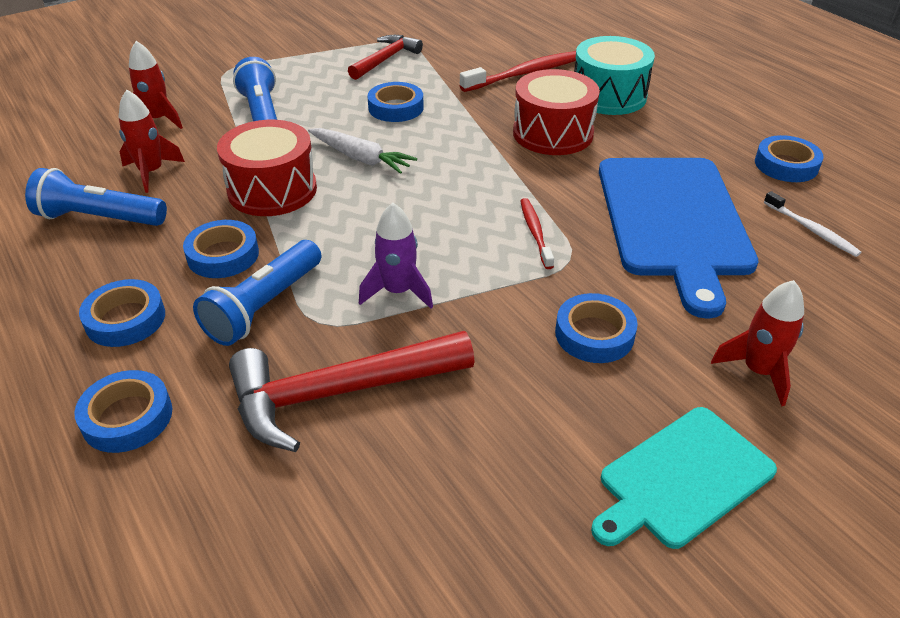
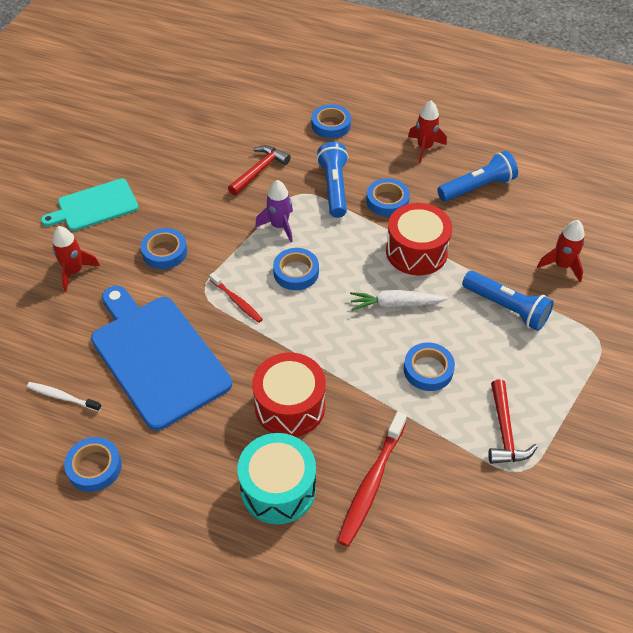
camera: 145 degrees right, 10 degrees up
blue tape [79,279,165,347] -> blue tape moved to [273,248,319,290]
red rocket [119,90,185,193] -> red rocket moved to [408,101,447,163]
red hammer [229,331,475,452] -> red hammer [228,145,291,196], size x0.62
turquoise cutting board [591,407,777,549] -> turquoise cutting board turned 135 degrees counterclockwise [41,179,139,231]

